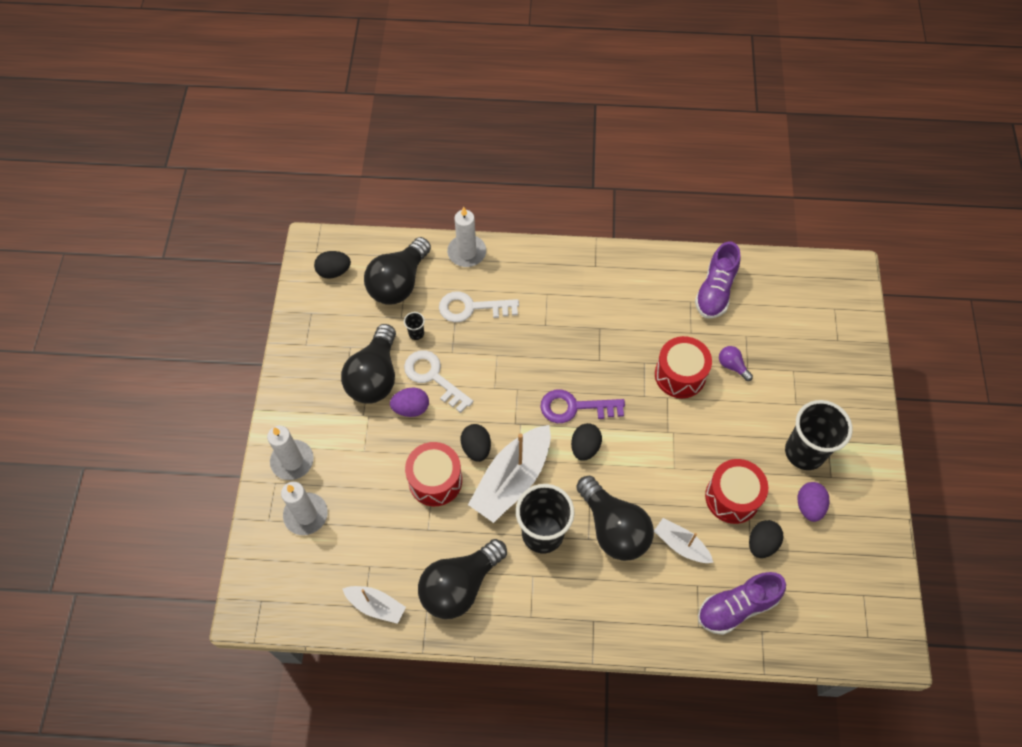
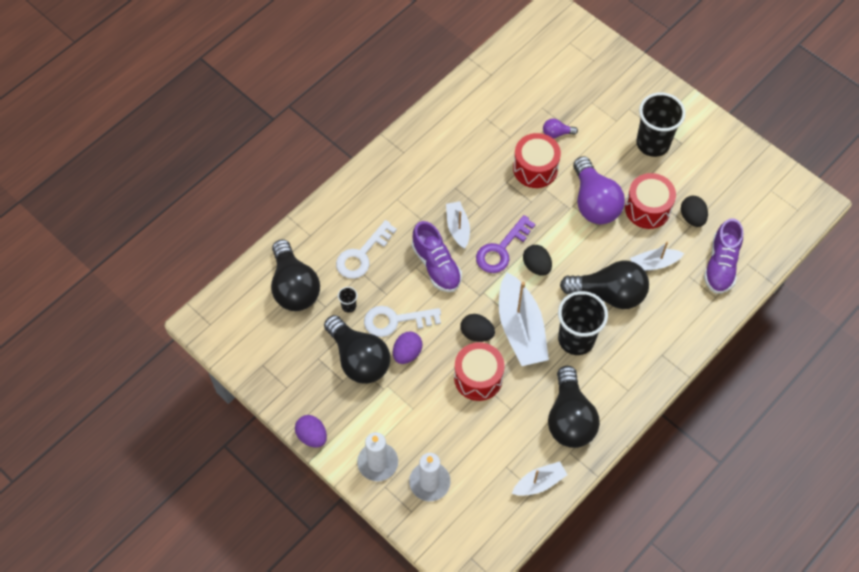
camera: 50 degrees left, 0 degrees up
black egg [314,251,351,278] -> none
white candle [447,207,486,267] -> none
purple shoe [695,241,741,319] -> purple shoe moved to [412,221,462,292]
purple egg [798,482,829,522] -> purple egg moved to [295,415,327,447]
none -> white boat [446,201,470,249]
none -> purple light bulb [573,156,625,224]

